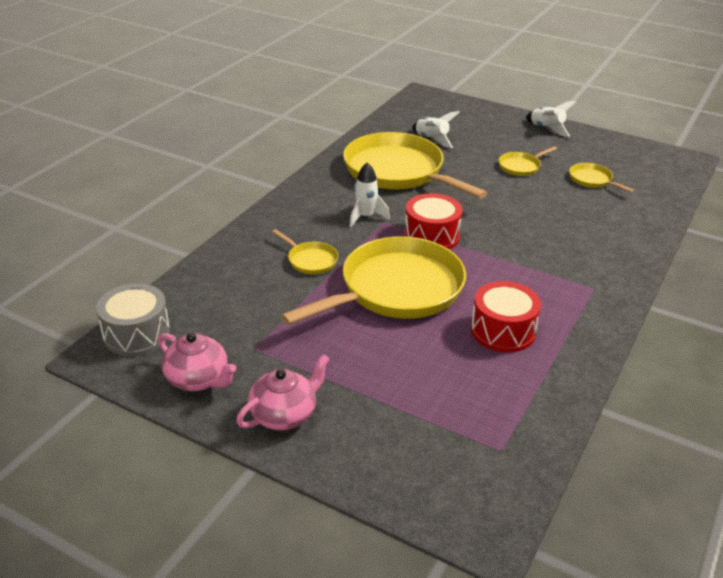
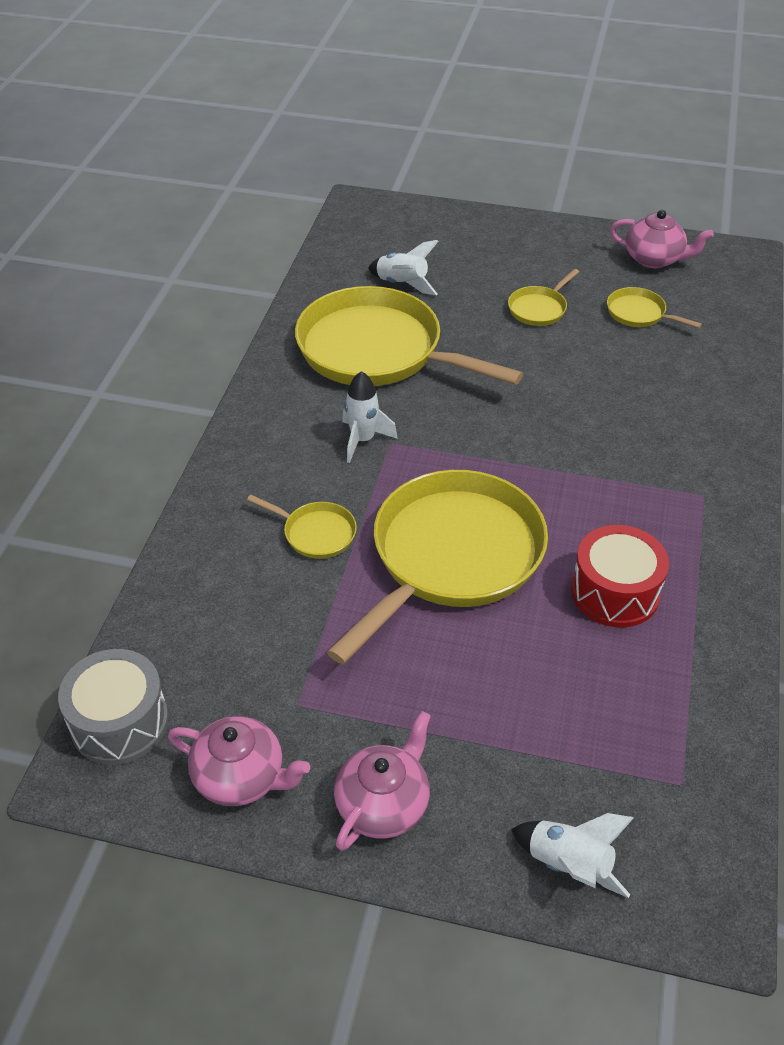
camera: 15 degrees left, 10 degrees up
red drum [404,193,463,249] -> none
white rocket [526,100,576,137] -> white rocket moved to [511,813,634,898]
none -> pink teapot [610,210,714,268]

